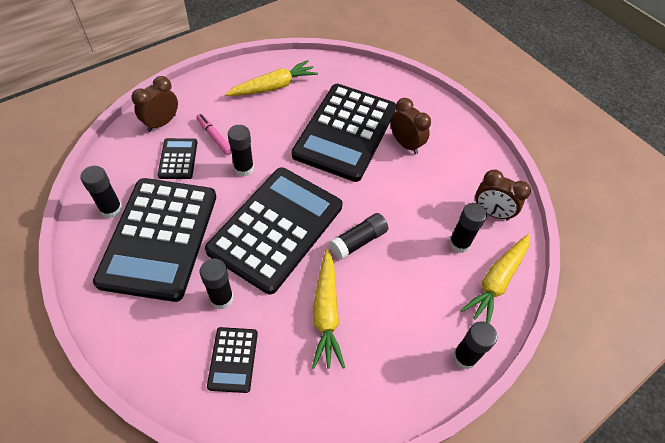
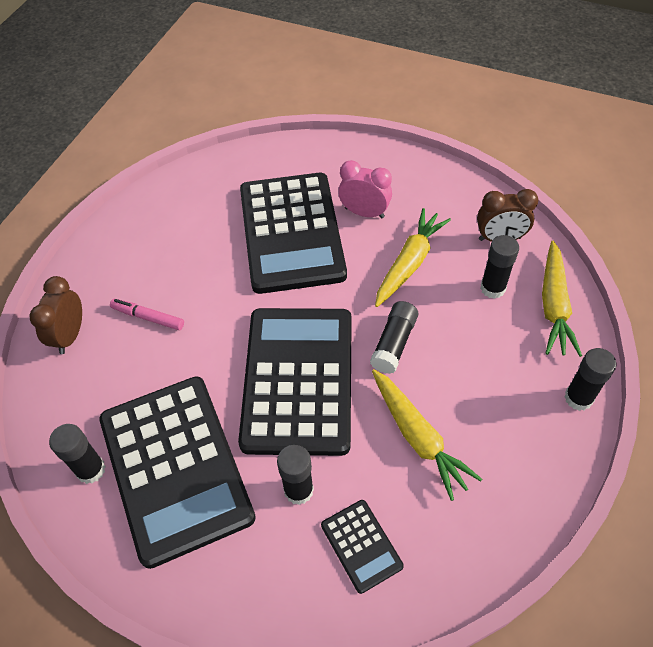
camera: 25 degrees left, 0 degrees up
black calculator [158,138,197,179] -> none
yellow carrot [225,60,318,96] -> yellow carrot moved to [375,208,451,307]
black glue stick [228,125,254,177] -> none
brown clock [391,98,431,154] -> pink clock [338,160,392,218]

